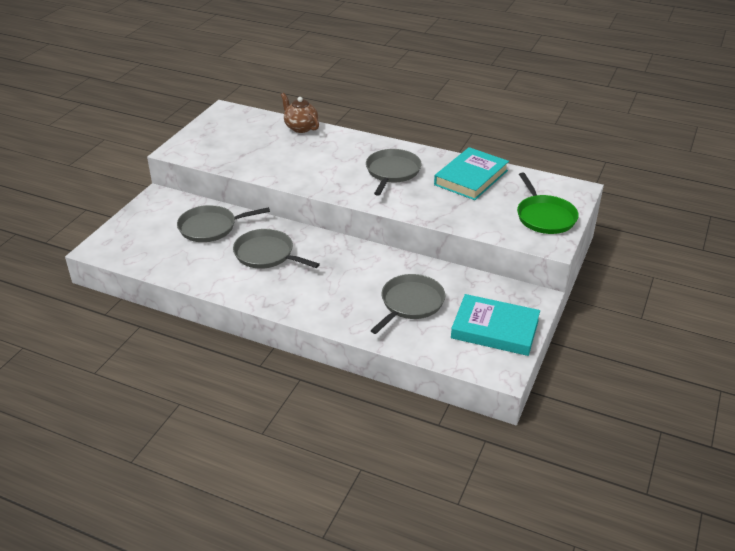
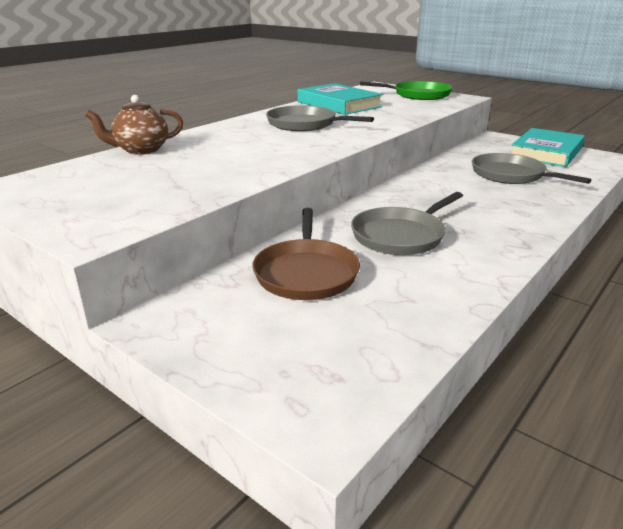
camera: 75 degrees left, 10 degrees down
grey pan [177,205,270,242] -> brown pan [252,208,360,300]

